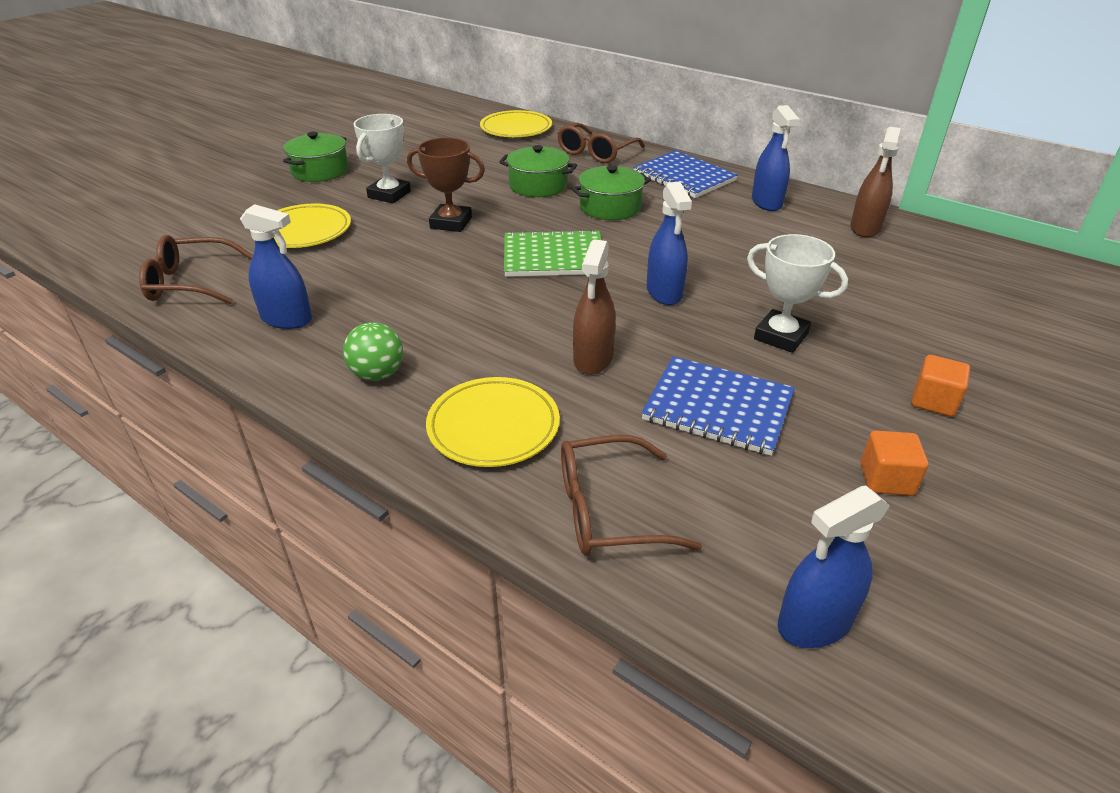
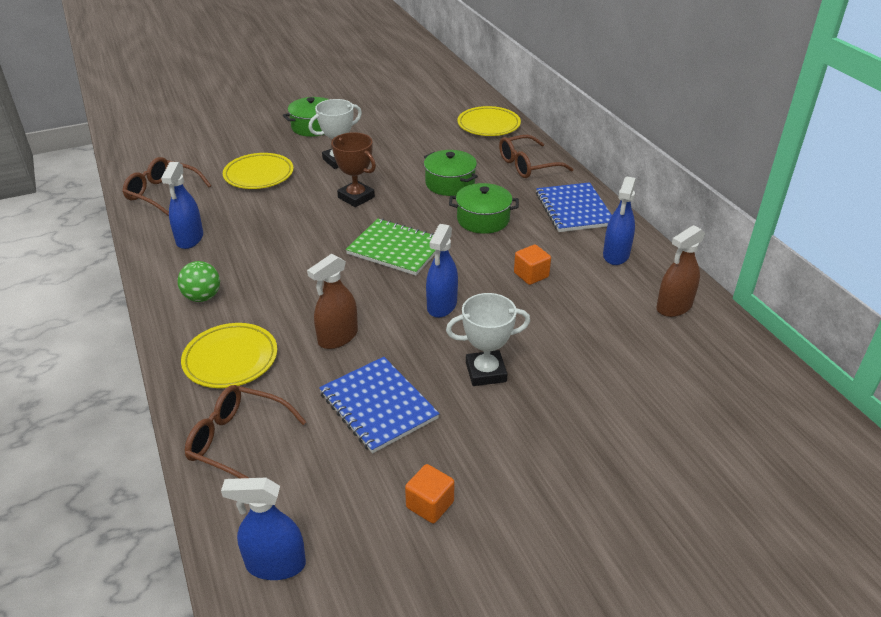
camera: 30 degrees right, 0 degrees up
blue spray bottle [240,204,312,329] -> blue spray bottle turned 45 degrees clockwise [161,162,203,249]
white trophy [747,234,848,353] -> white trophy turned 75 degrees counterclockwise [446,293,530,386]
orange cube [911,355,970,417] -> orange cube moved to [514,245,551,285]

